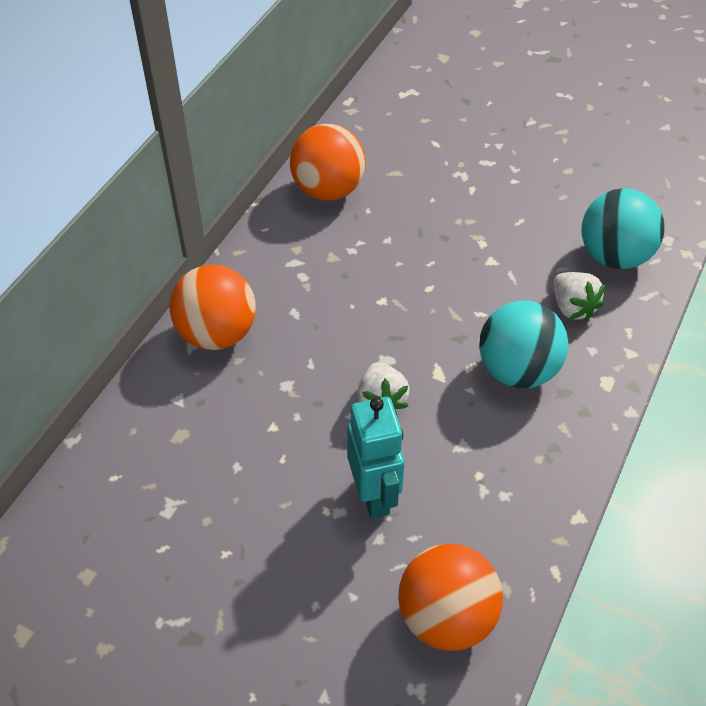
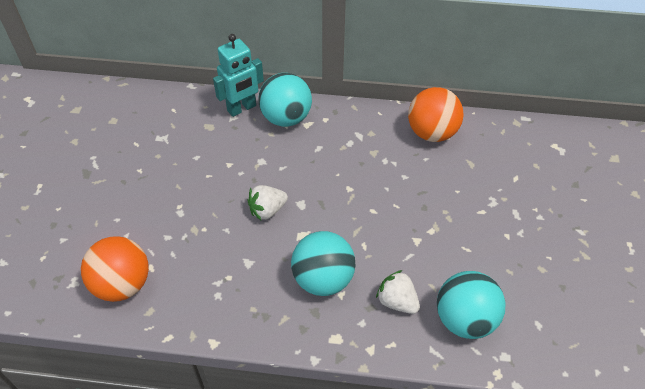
camera: 70 degrees right, 0 degrees up
orange ball [169,265,256,350] -> turquoise ball [258,73,312,127]
turquoise robot [347,397,405,519] -> turquoise robot moved to [213,34,264,117]
white strawberry [553,272,605,321] -> white strawberry turned 90 degrees clockwise [376,270,420,314]

